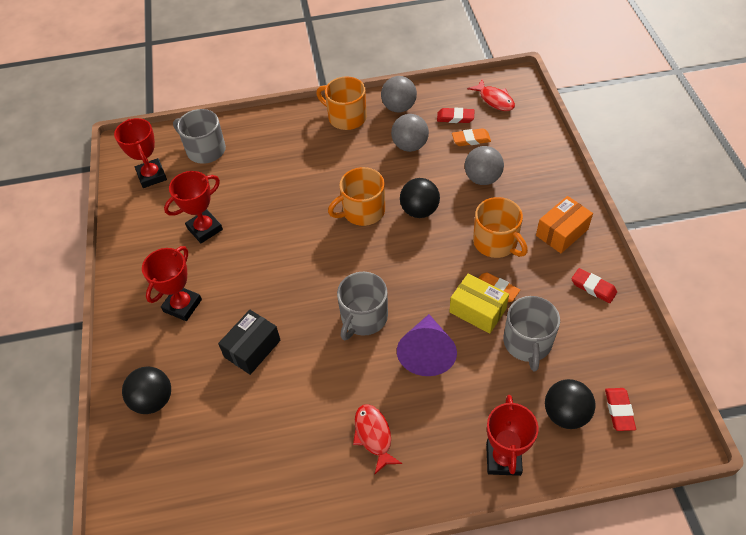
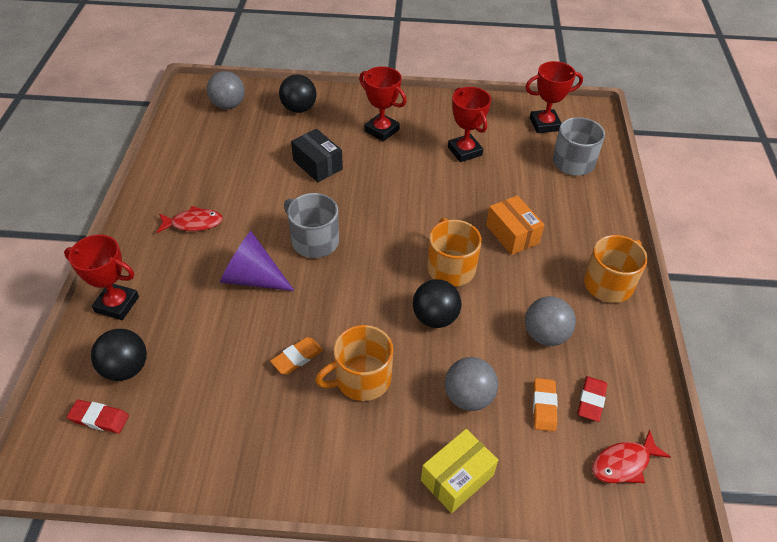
camera: 100 degrees right, 5 degrees down
grey ball [381,76,417,113] -> grey ball moved to [207,71,245,109]
yellow box [449,273,509,334] -> yellow box moved to [421,429,498,513]
grey mug [503,296,560,372] -> none
orange box [536,196,593,253] -> orange box moved to [486,195,544,255]
red eraser [572,268,617,303] -> none

